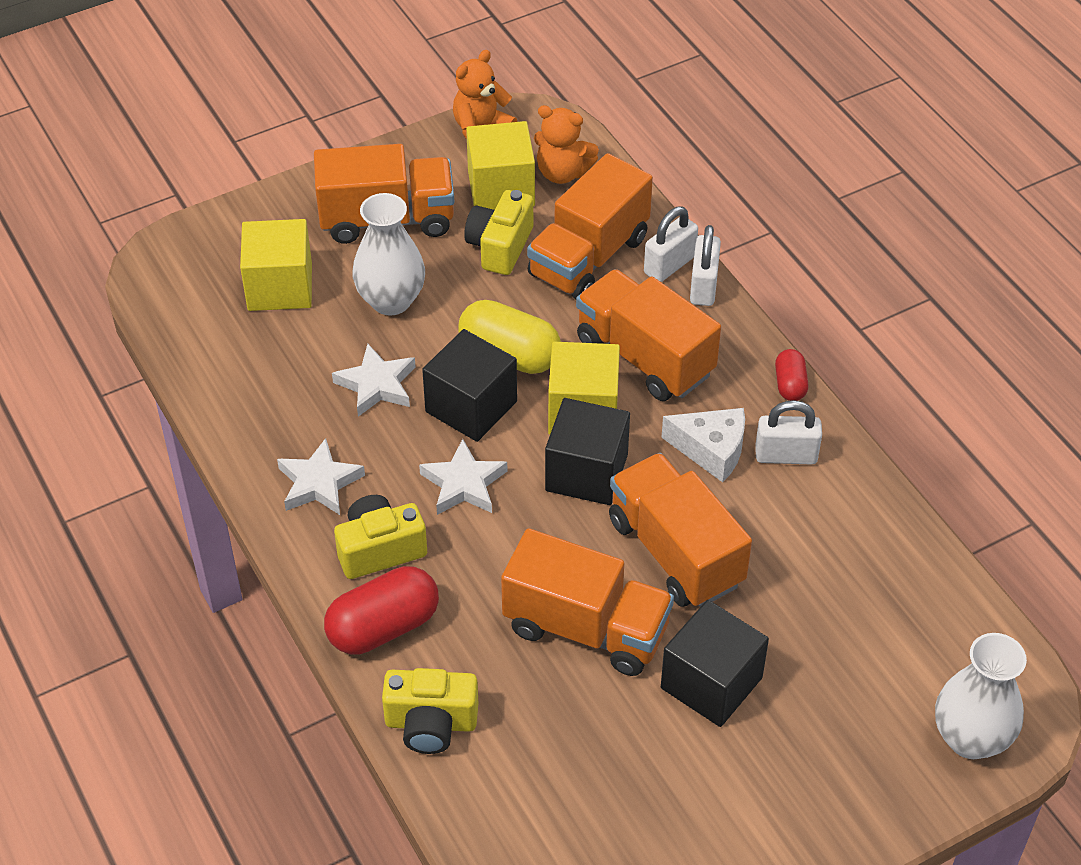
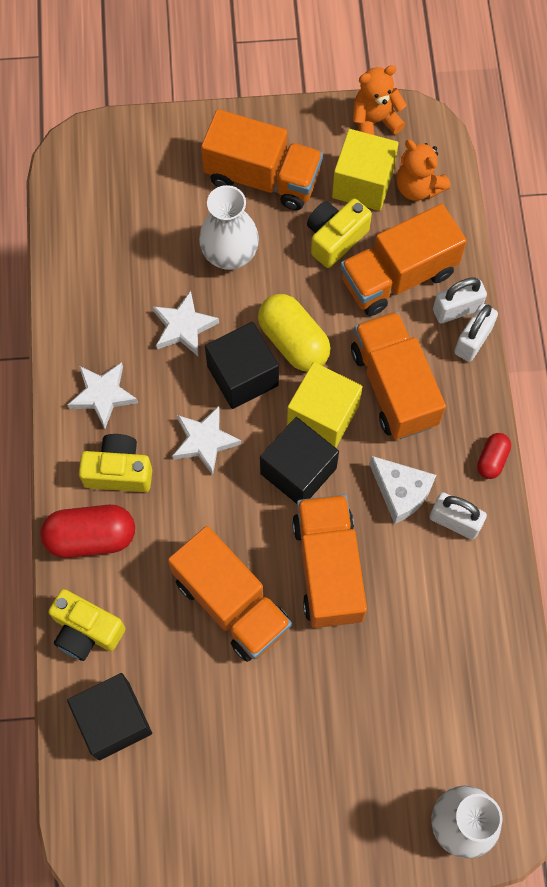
camera: 25 degrees right, 20 degrees up
yellow cube [240,219,312,311] -> none
black cube [661,600,769,727] -> black cube moved to [67,673,152,760]

